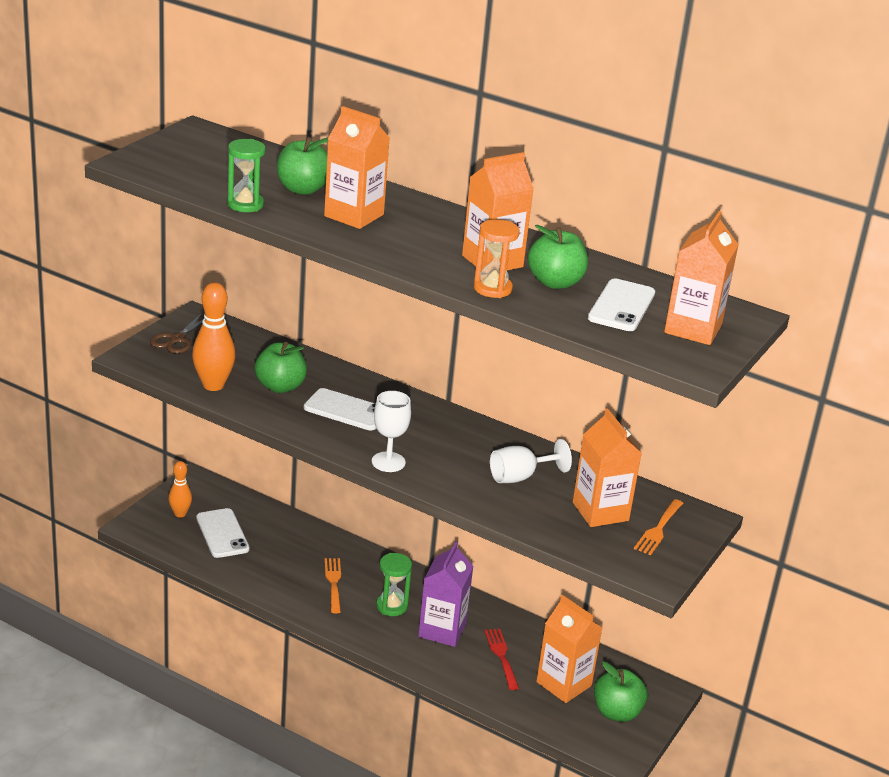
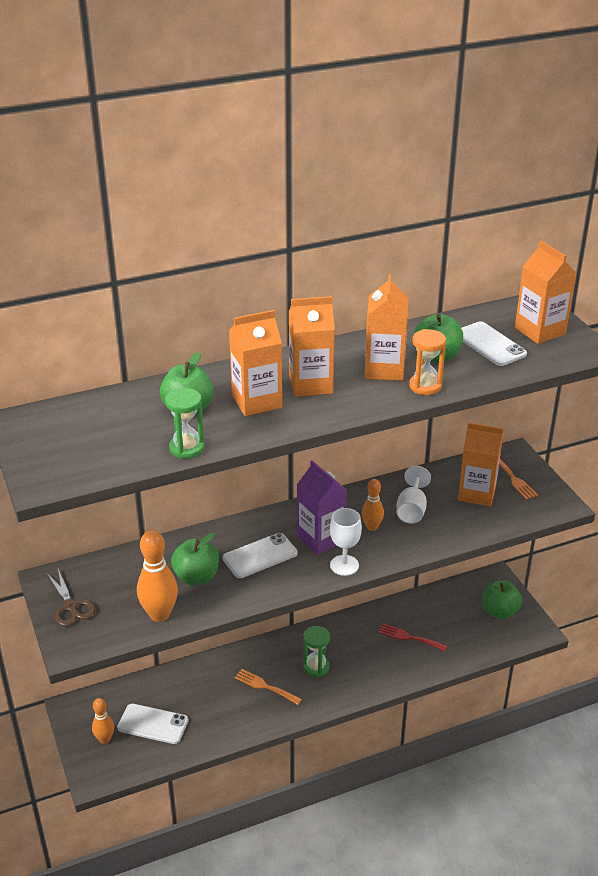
camera: 50 degrees left, 5 degrees up
purple carton [418,541,473,647] -> purple carton moved to [297,460,347,555]
orange carton [536,595,602,703] -> orange carton moved to [289,296,335,397]
none -> orange bowling pin [362,479,384,531]

